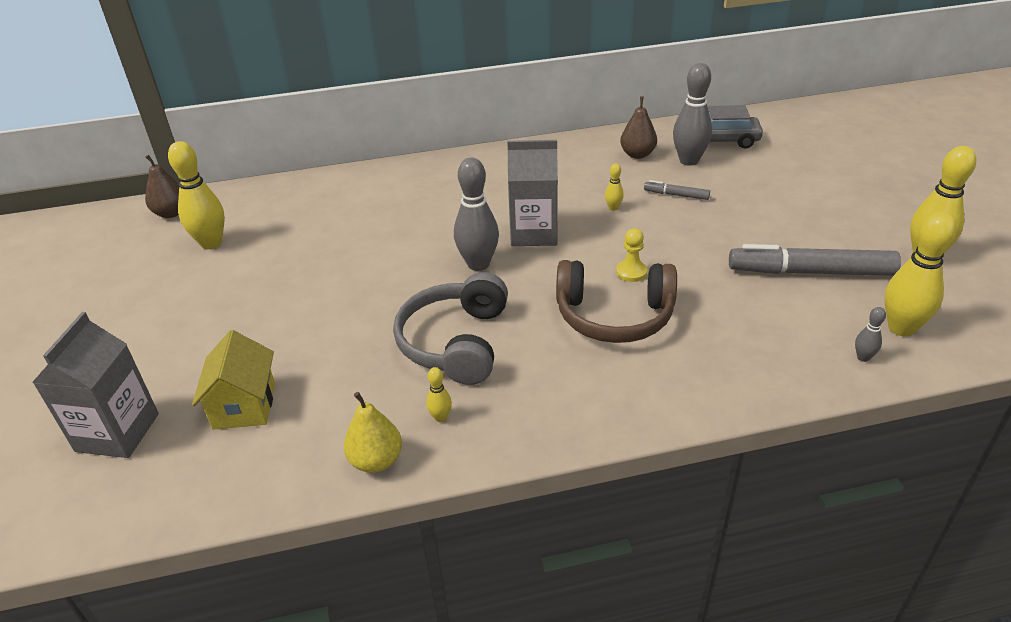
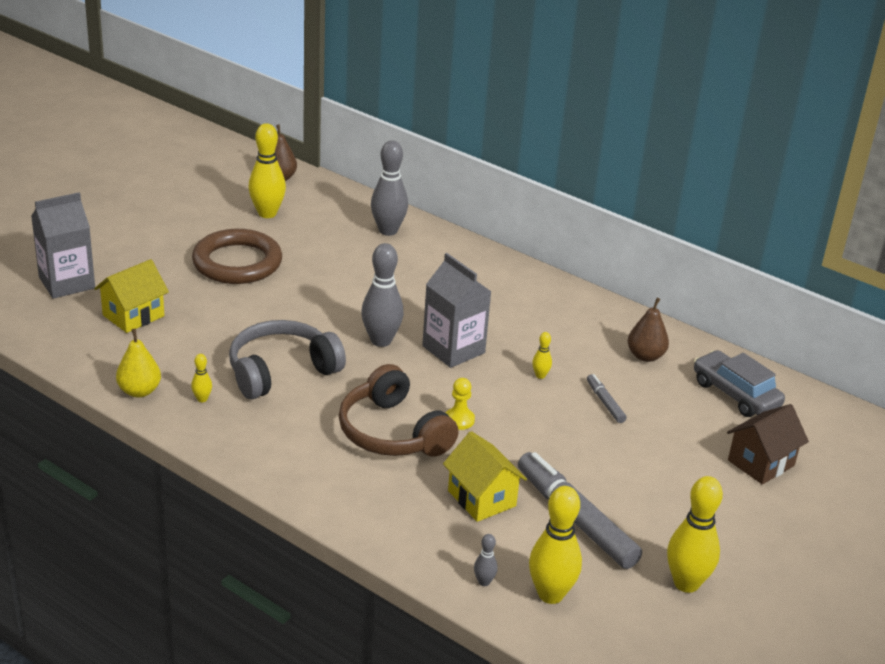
camera: 45 degrees right, 5 degrees down
grey bowling pin [673,63,712,166] -> grey bowling pin moved to [371,140,408,236]
none -> brown ring [192,229,282,284]
none -> yellow house [443,431,527,522]
none -> brown house [727,404,809,484]

